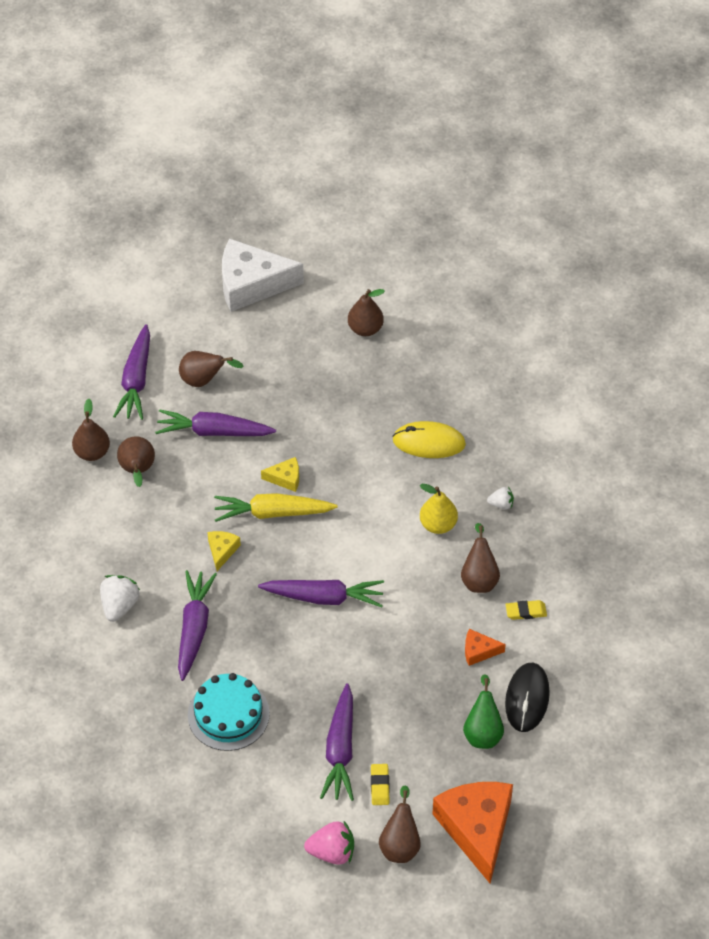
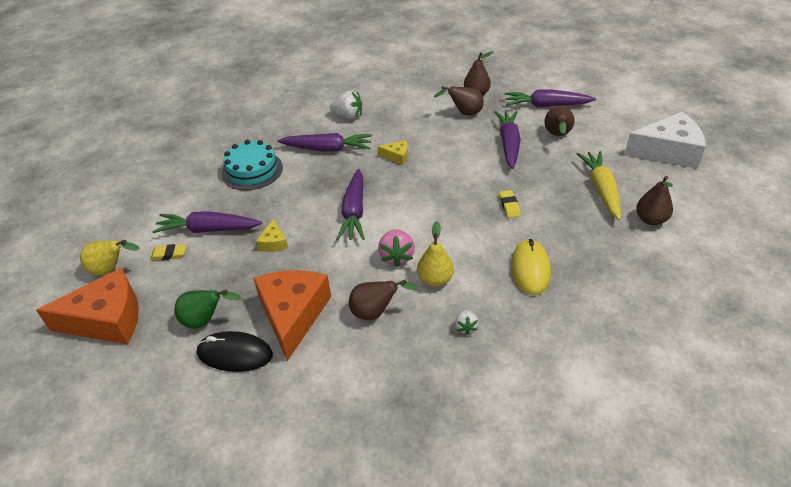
camera: 90 degrees right, 10 degrees down
yellow carrot [214,493,338,522] -> yellow carrot moved to [577,151,621,220]
white cheese [222,239,304,312] -> white cheese turned 90 degrees clockwise [624,112,706,169]
yellow cheese [261,457,299,492] -> yellow cheese moved to [256,219,288,252]
pink strawberry [304,821,354,865] -> pink strawberry moved to [378,229,415,267]
brown pear [379,786,421,863] -> yellow pear [80,240,140,275]
orange cheese [465,629,506,666] -> orange cheese [253,270,331,361], size x2.25
yellow eraser [505,600,547,620] -> yellow eraser moved to [499,190,521,218]

